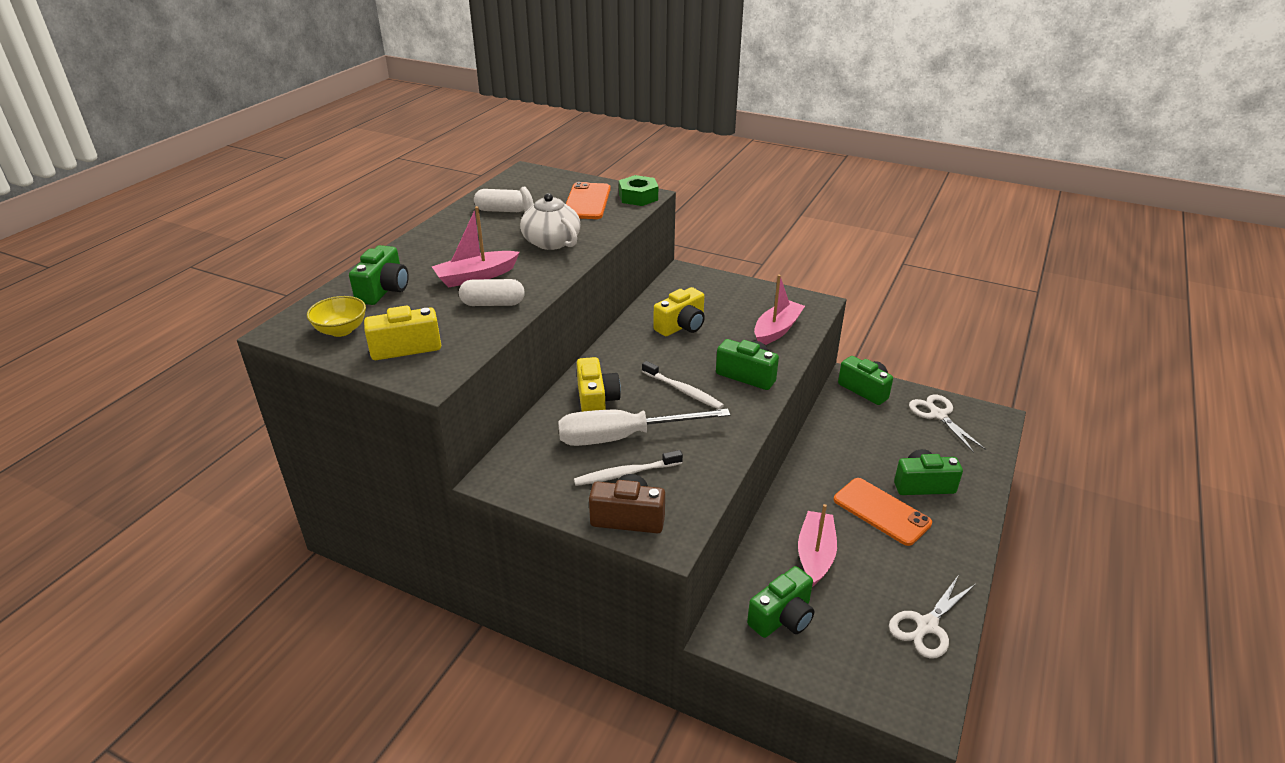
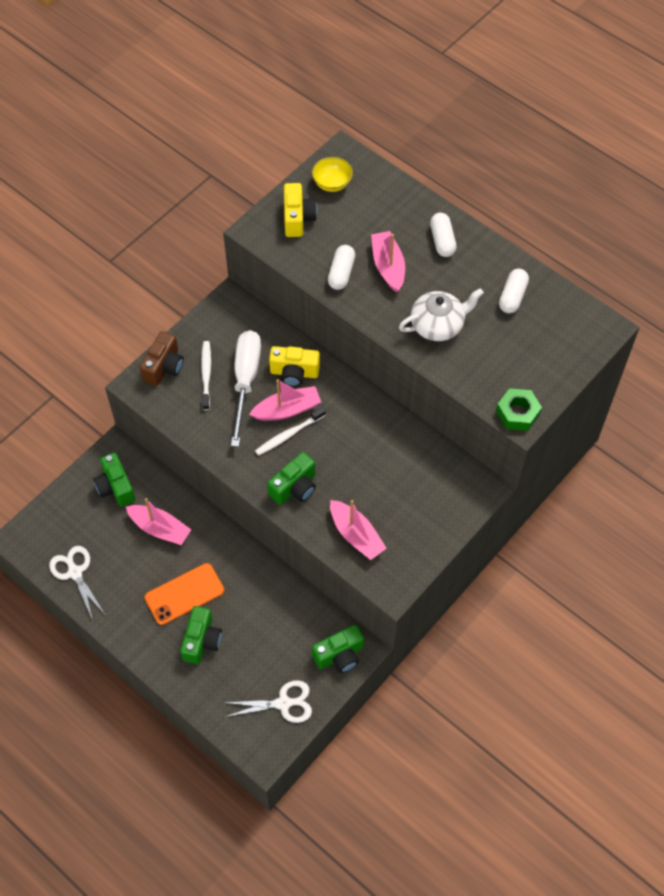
camera: 105 degrees right, 25 degrees up
green camera [349,245,409,305] -> none
orange phone [566,182,611,219] -> none
yellow camera [653,287,705,336] -> none
none -> pink boat [249,379,321,421]
none -> white capsule [430,213,457,257]

